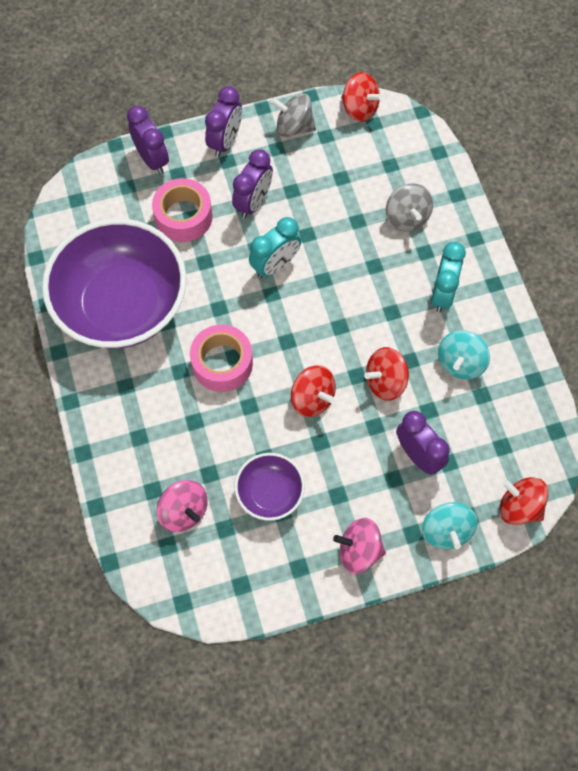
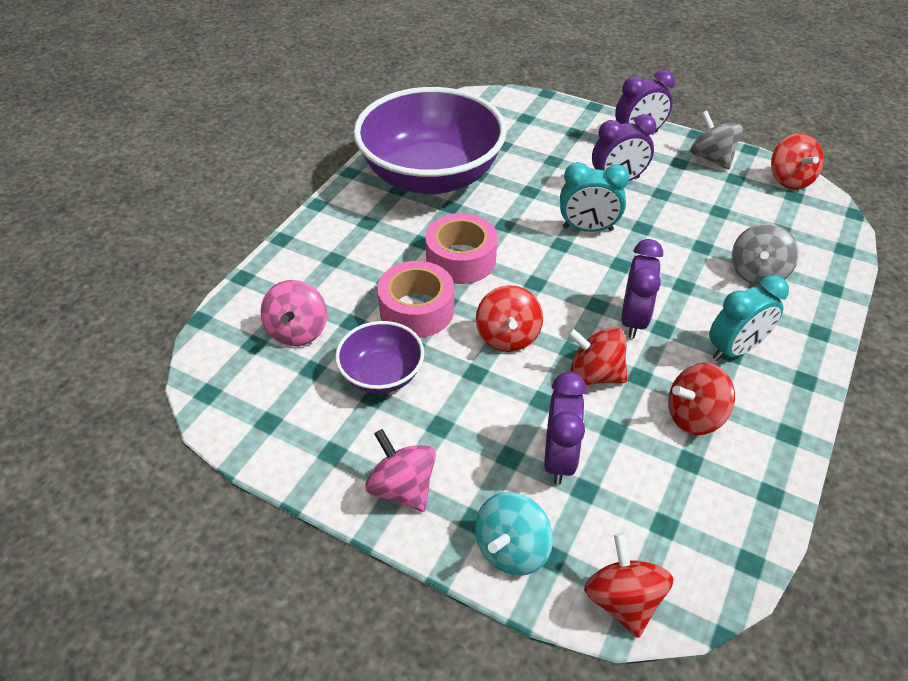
camera: 45 degrees right, 20 degrees down
purple clock [127,106,169,174] -> purple clock moved to [622,239,663,339]
pink tape [152,178,213,242] -> pink tape moved to [377,261,454,338]
turquoise spinning top [438,330,490,379] -> red spinning top [668,363,735,435]

